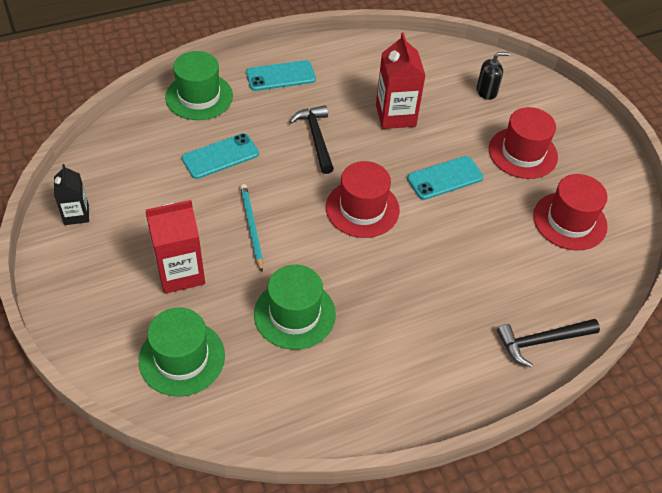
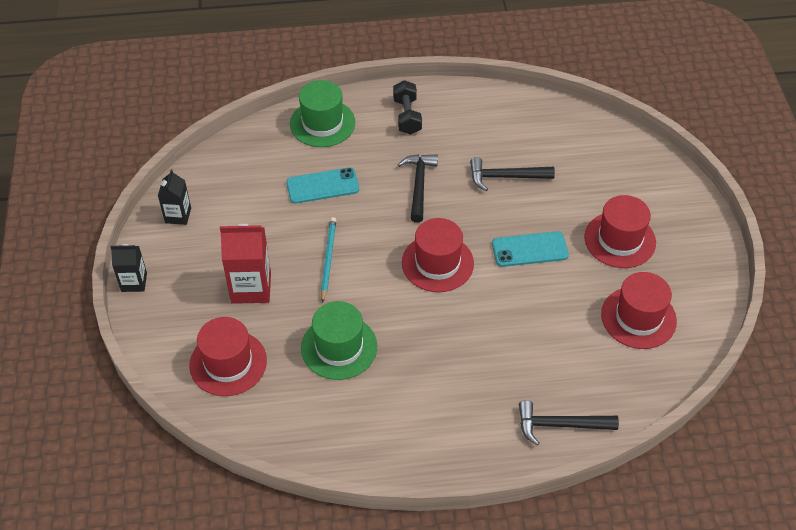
camera: 20 degrees right, 0 degrees up
green hat [139,307,225,397] -> red hat [189,317,267,396]
turquoise phone [246,60,316,91] -> black dumbbell [393,80,422,135]
red carton [376,33,426,129] -> black hammer [470,157,555,191]
black soap dispenser [477,52,510,100] -> none
none -> black carton [110,244,147,292]

